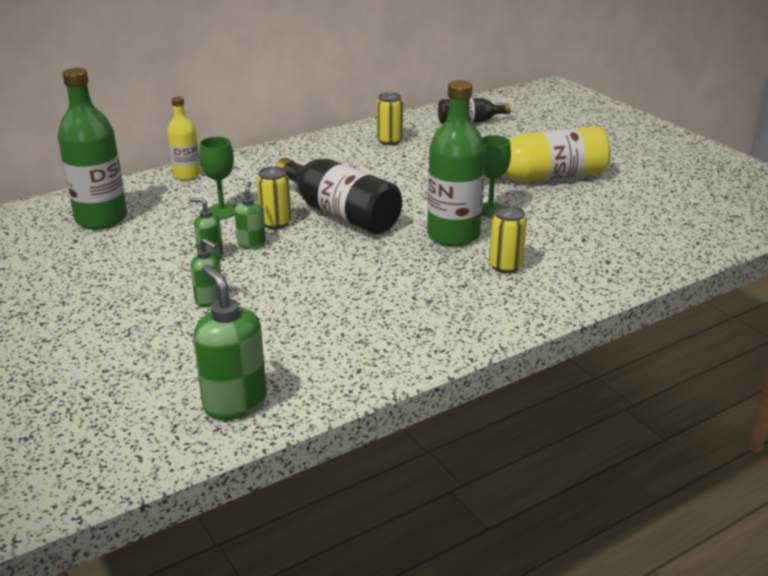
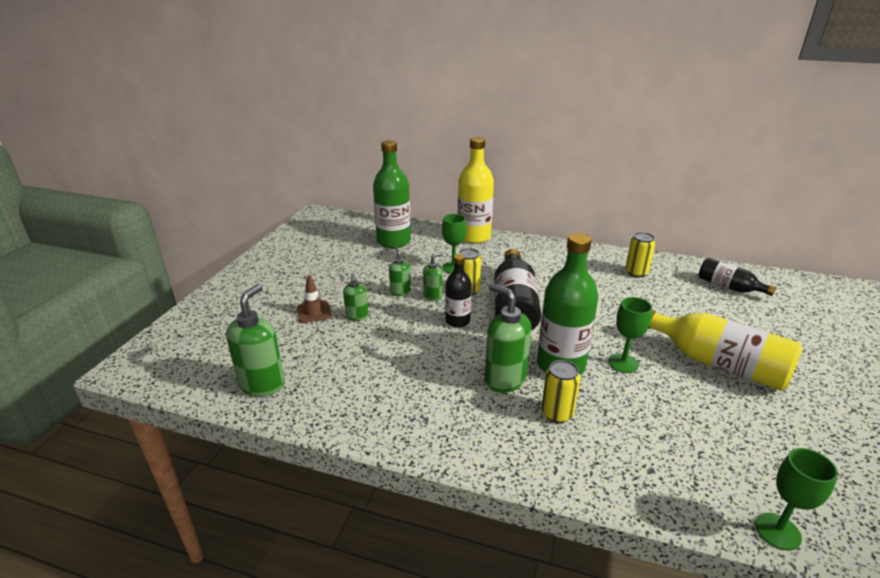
camera: 50 degrees right, 0 degrees up
yellow bottle [167,97,201,180] -> yellow bottle [458,137,494,244], size x1.73
none -> brown traffic cone [297,276,332,323]
none -> black bottle [445,254,472,328]
none -> green soap dispenser [485,283,531,393]
none -> green goblet [755,448,838,551]

